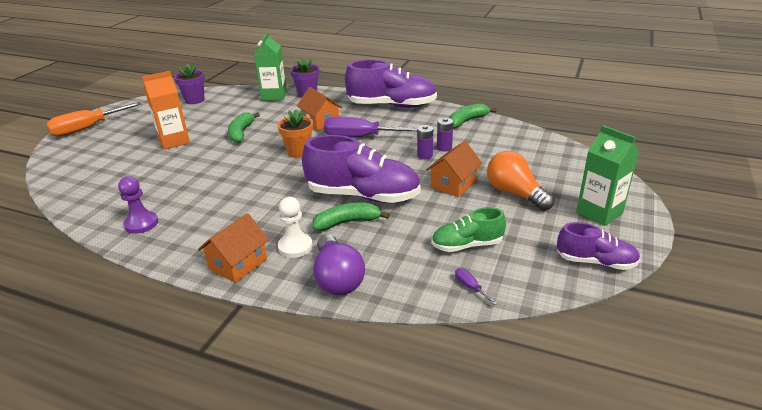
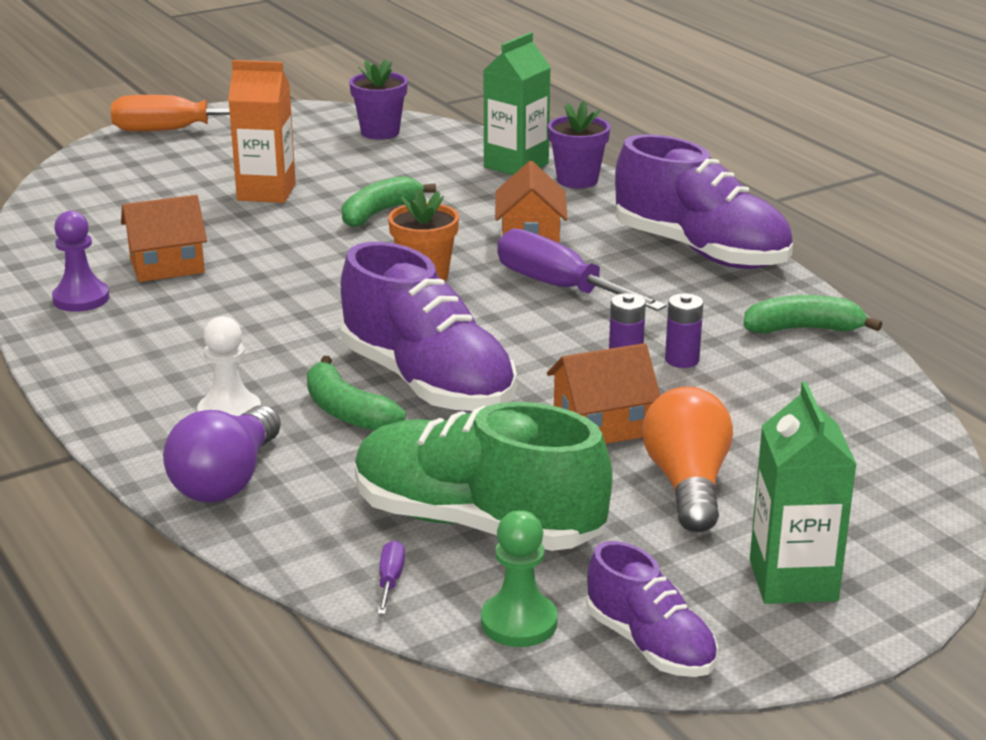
camera: 35 degrees right, 5 degrees down
orange house [198,213,269,283] -> orange house moved to [121,195,207,282]
green banana [313,203,390,231] -> green banana turned 150 degrees counterclockwise [307,356,406,431]
green shoe [431,207,506,252] -> green shoe [355,402,613,551], size x1.81
none -> green pawn [481,510,558,647]

